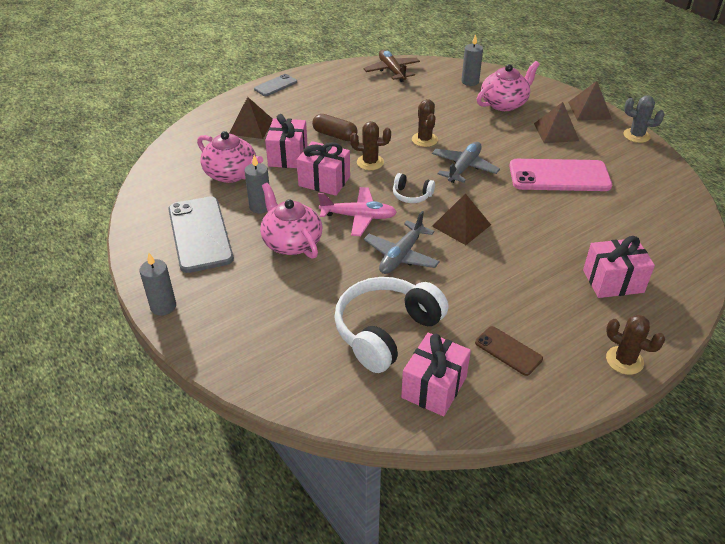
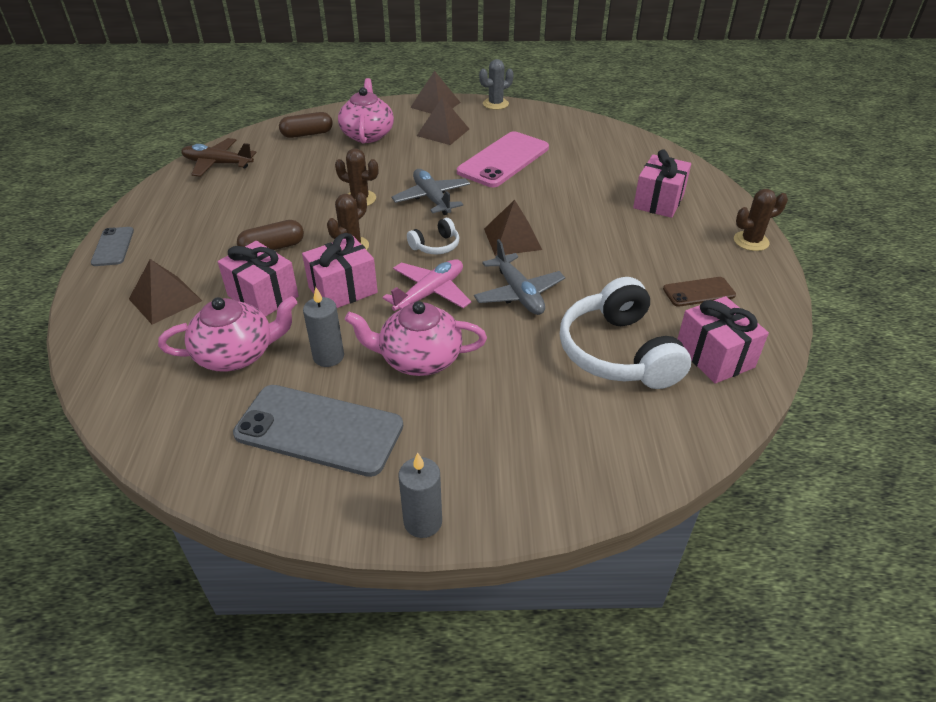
camera: 55 degrees left, 0 degrees up
grey candle [461,34,483,86] -> brown capsule [279,112,333,138]

